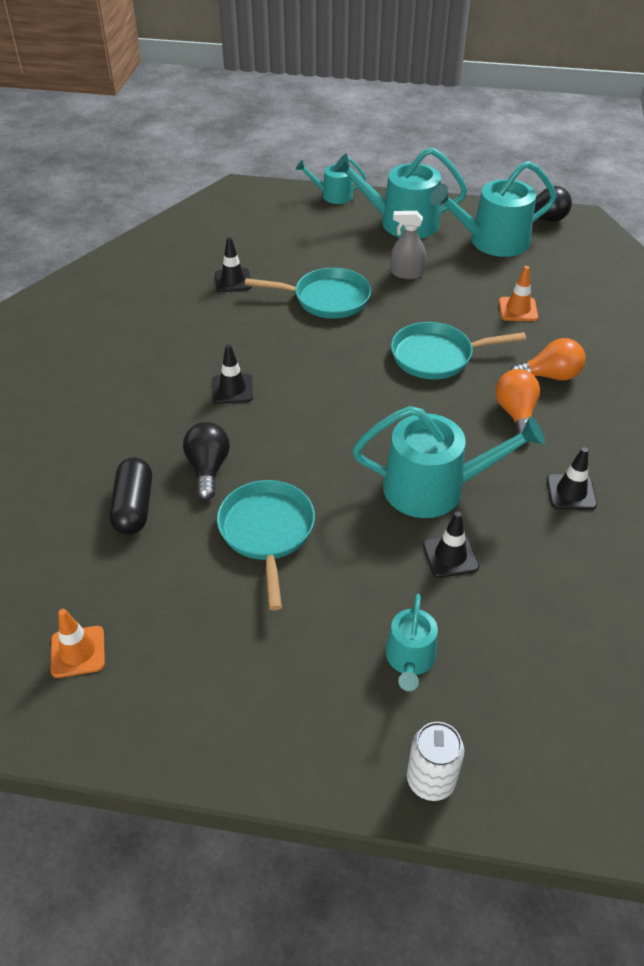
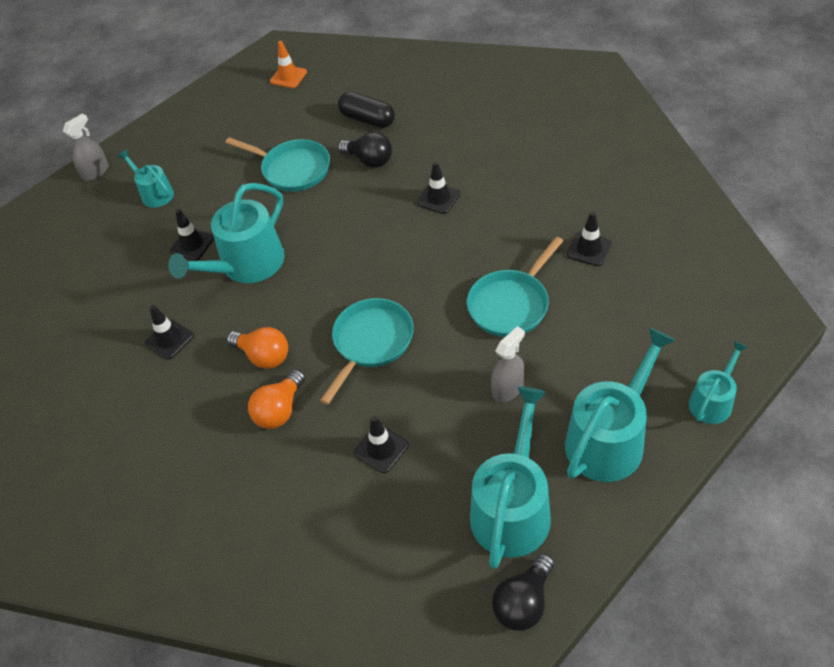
camera: 130 degrees right, 5 degrees up
white can [407,722,464,801] -> grey spray bottle [63,114,109,181]
orange traffic cone [499,266,538,321] -> black traffic cone [354,416,409,473]

